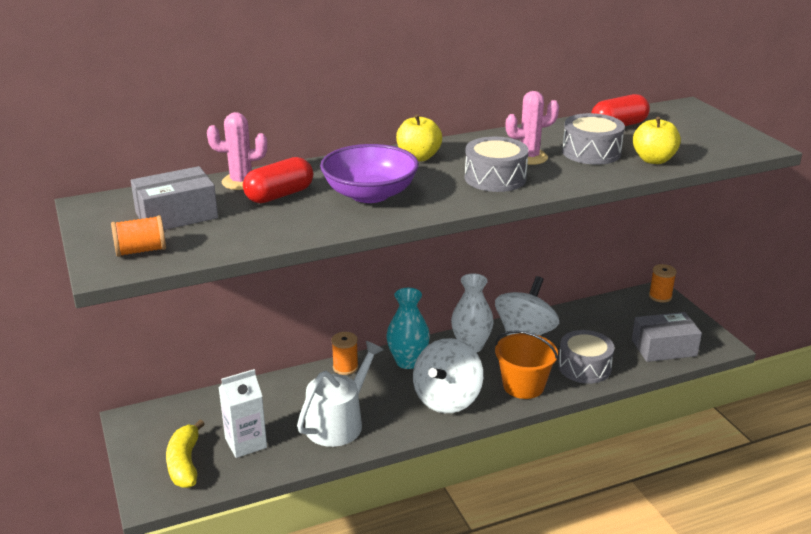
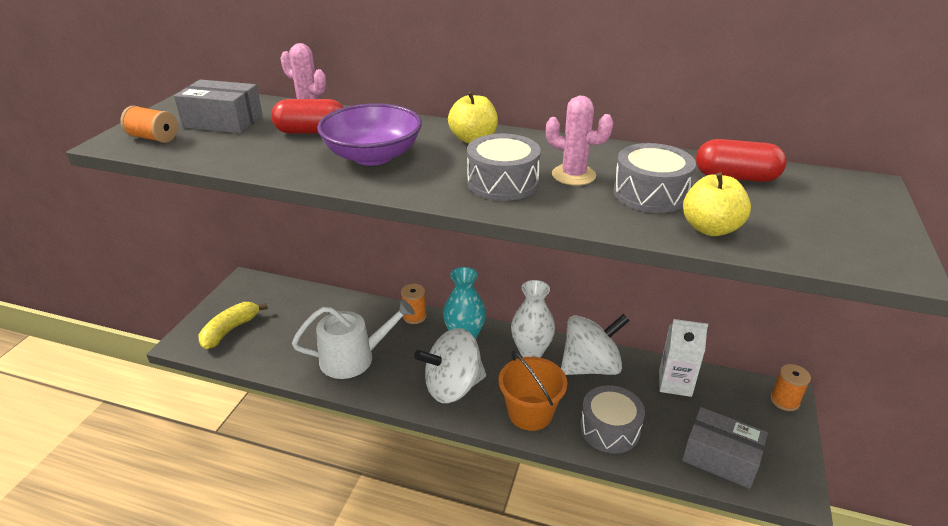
camera: 40 degrees right, 5 degrees up
white carton [218,369,267,458] -> white carton moved to [659,319,708,397]

